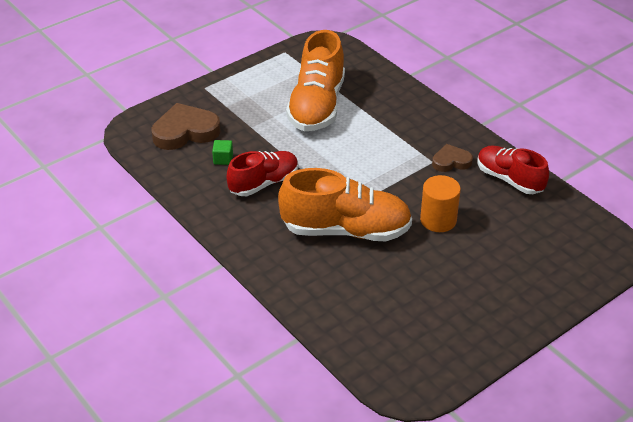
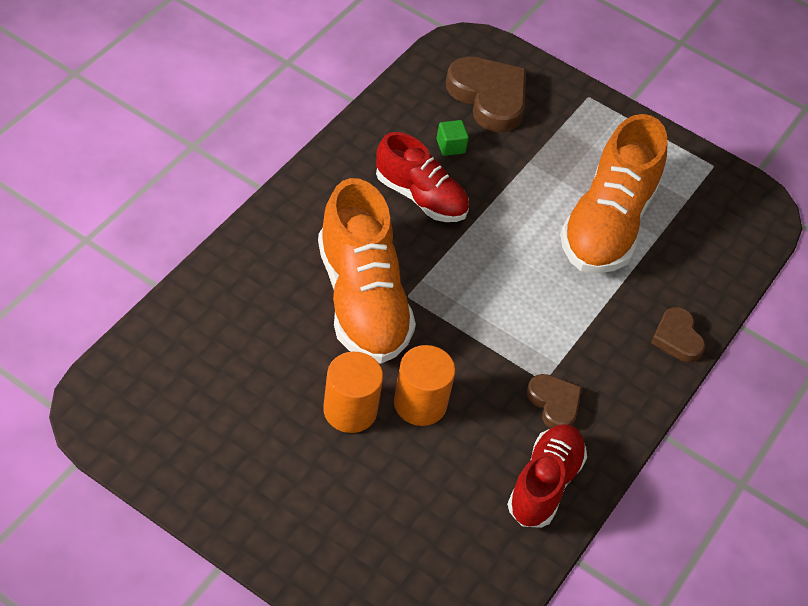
camera: 65 degrees right, 10 degrees up
orange shoe [286,30,345,131] -> orange shoe turned 60 degrees counterclockwise [560,114,667,273]
none -> orange cylinder [323,352,383,433]
none -> brown heart [651,307,705,362]

